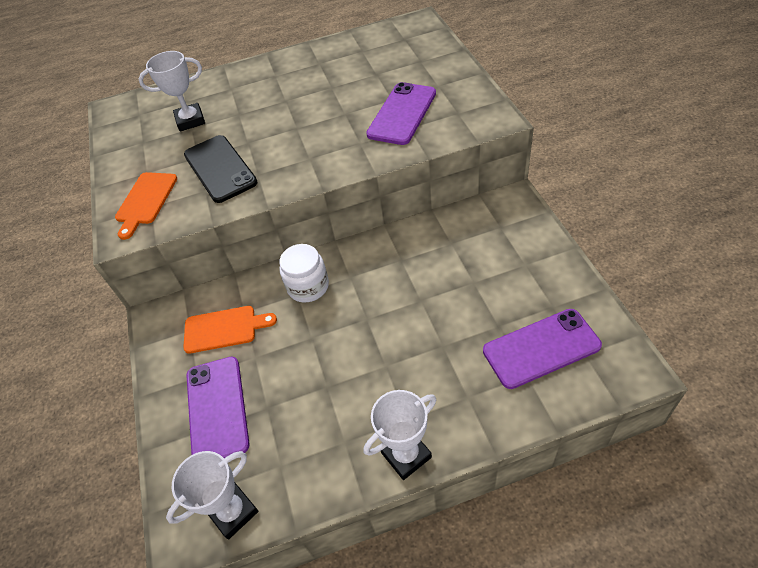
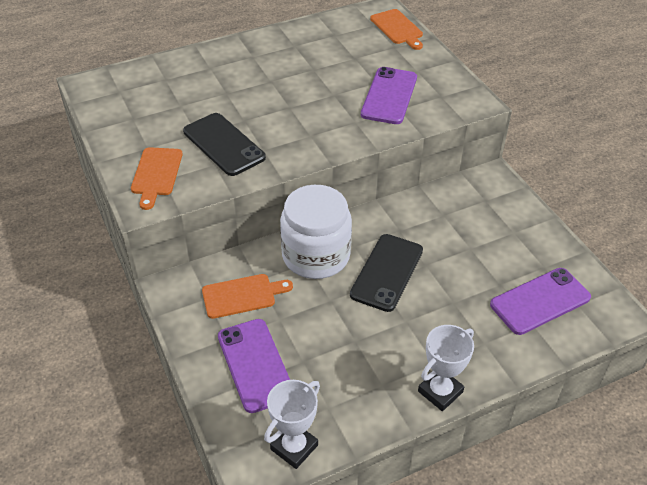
camera: 15 degrees left, 5 degrees down
white trophy [139,51,205,132] -> none
white jar [280,244,329,302] -> white jar [280,185,352,279], size x1.66
none -> black phone [350,234,423,312]
none -> orange cutting board [370,9,423,50]

